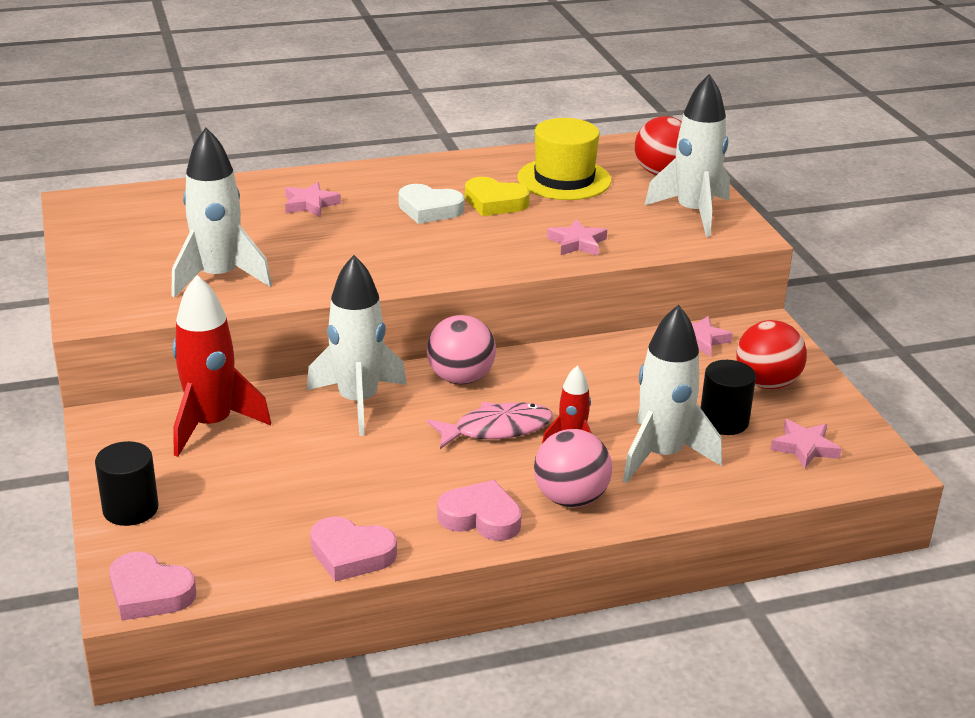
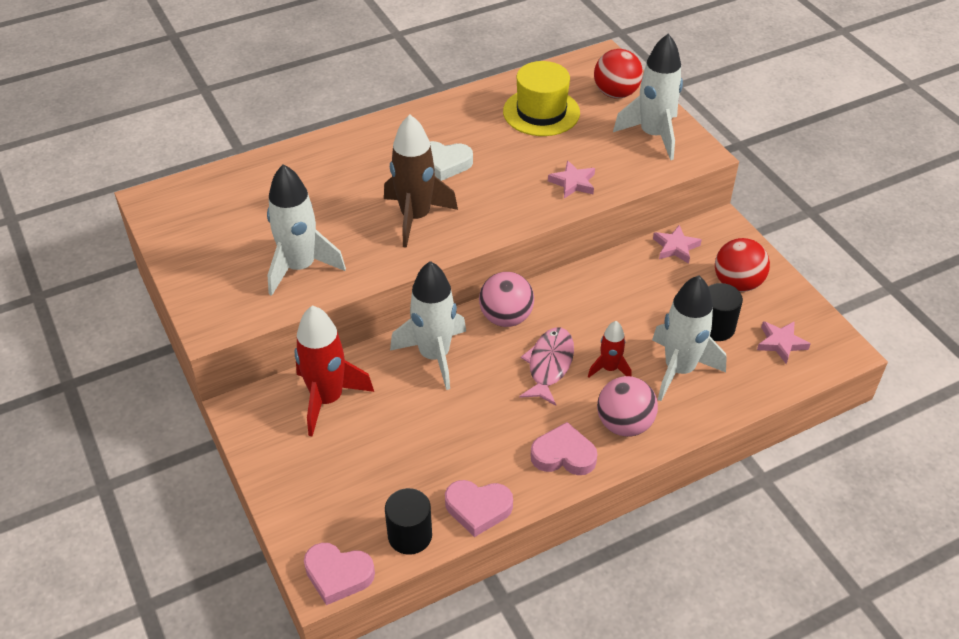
camera: 10 degrees left, 15 degrees up
black cylinder [95,441,159,526] -> black cylinder moved to [385,488,432,555]
pink star [285,182,341,217] -> none
pink fish [427,402,553,449] -> pink fish turned 45 degrees counterclockwise [519,327,574,406]
yellow heart [465,177,530,216] -> none
none -> brown rocket [384,115,458,248]

